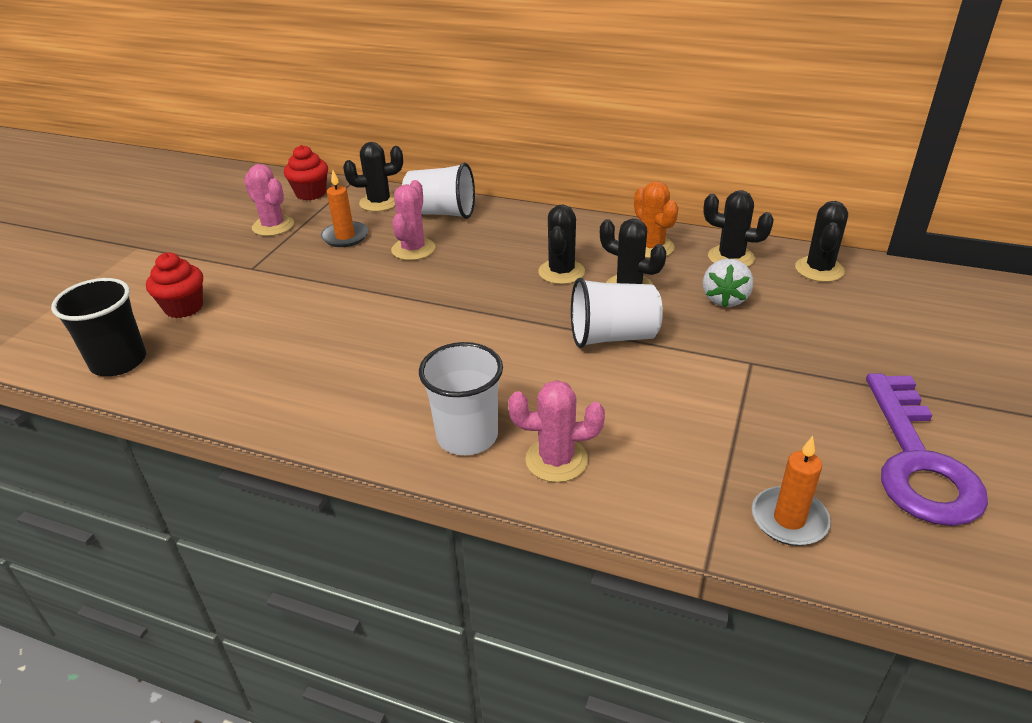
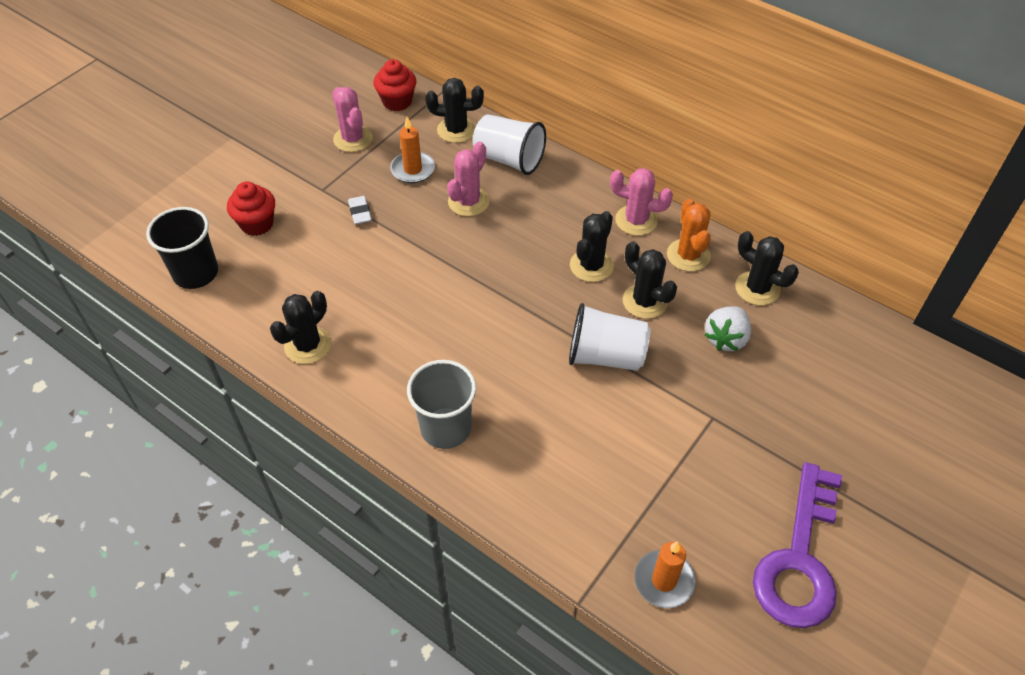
camera: 15 degrees right, 15 degrees up
white cup [419,342,503,455] -> grey cup [407,360,476,449]
pink cactus [508,380,605,482] -> pink cactus moved to [610,168,673,236]
black cactus [795,201,848,282] -> black cactus moved to [270,291,331,364]
none -> white eraser [348,196,372,224]

